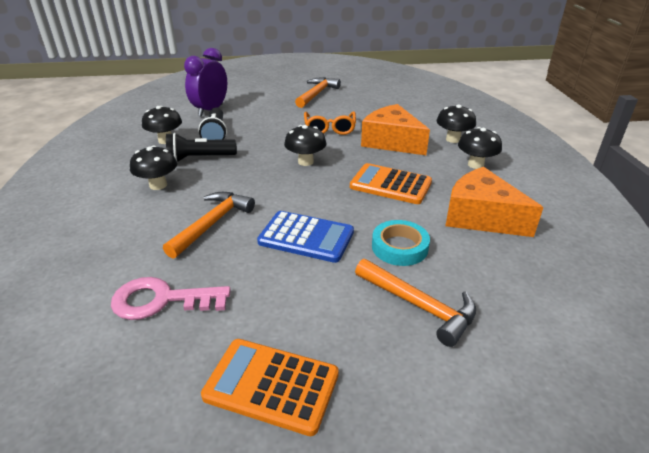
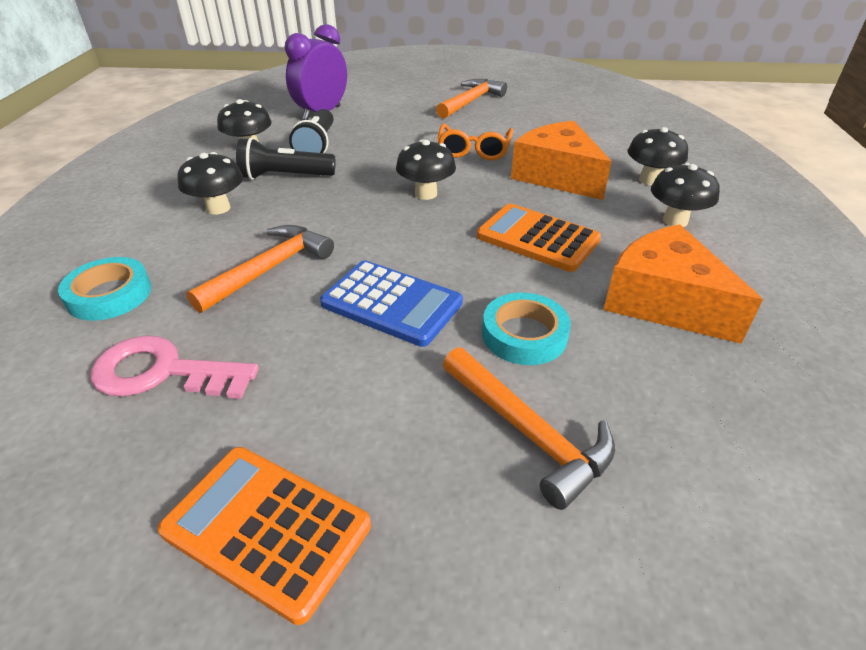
camera: 10 degrees right, 5 degrees up
none -> turquoise tape [58,257,151,321]

